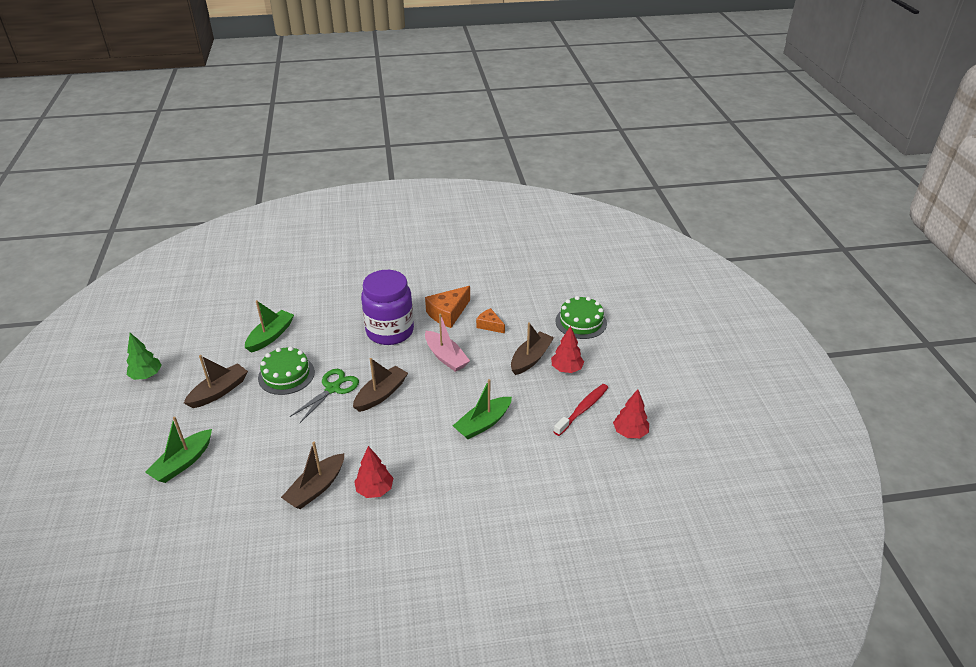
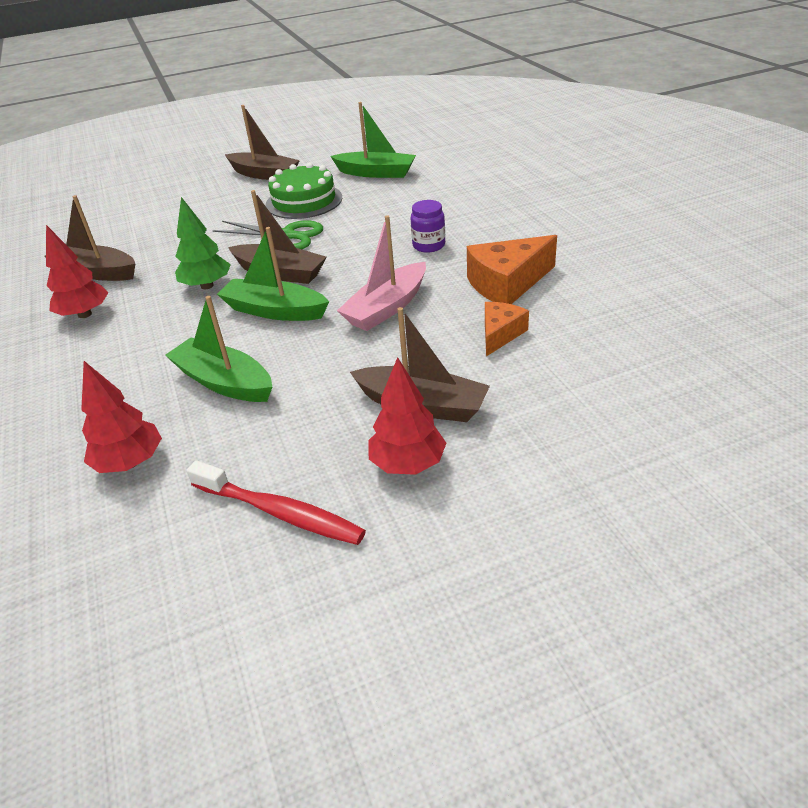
camera: 80 degrees right, 0 degrees up
green tree [127,333,162,380] -> green tree moved to [175,197,231,289]
green boat [145,417,212,483] -> green boat moved to [217,227,329,321]
purple jar [361,270,414,345] -> purple jar [410,200,445,253], size x0.41
orange cheese [425,286,470,328] -> orange cheese turned 60 degrees counterclockwise [467,235,557,304]
green cake [555,296,607,339] -> none
red tree [613,389,649,438] -> red tree moved to [81,361,162,473]

